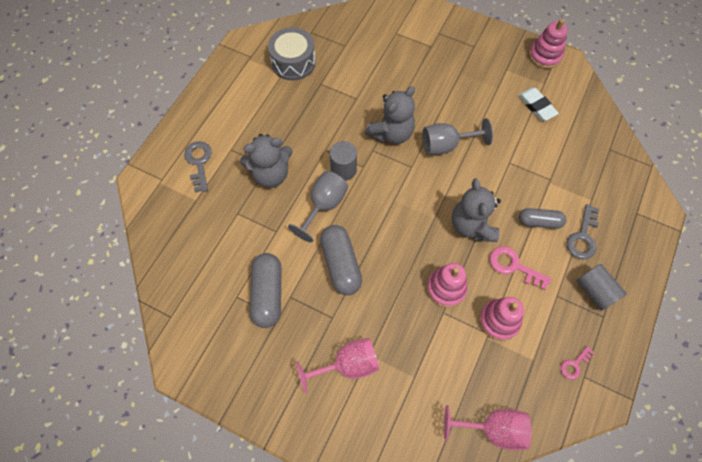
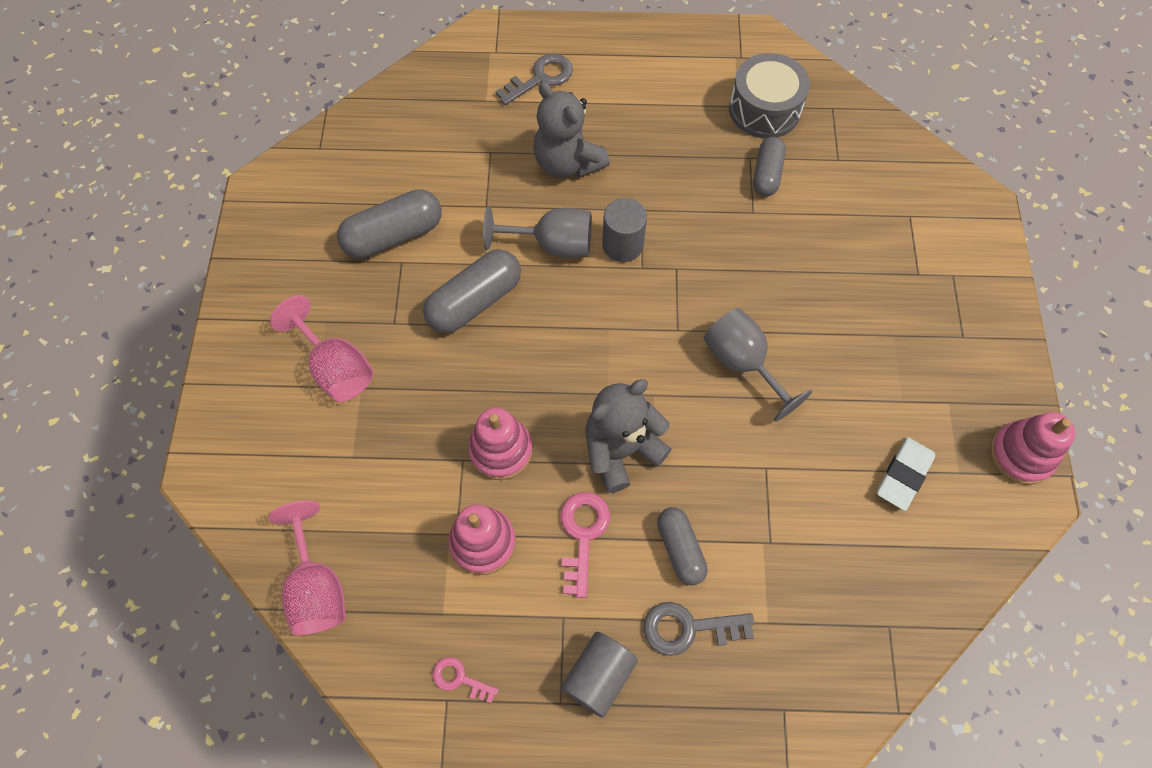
camera: 65 degrees right, 0 degrees up
grey teddy bear [365,86,415,144] -> none
none -> grey capsule [753,137,786,197]

